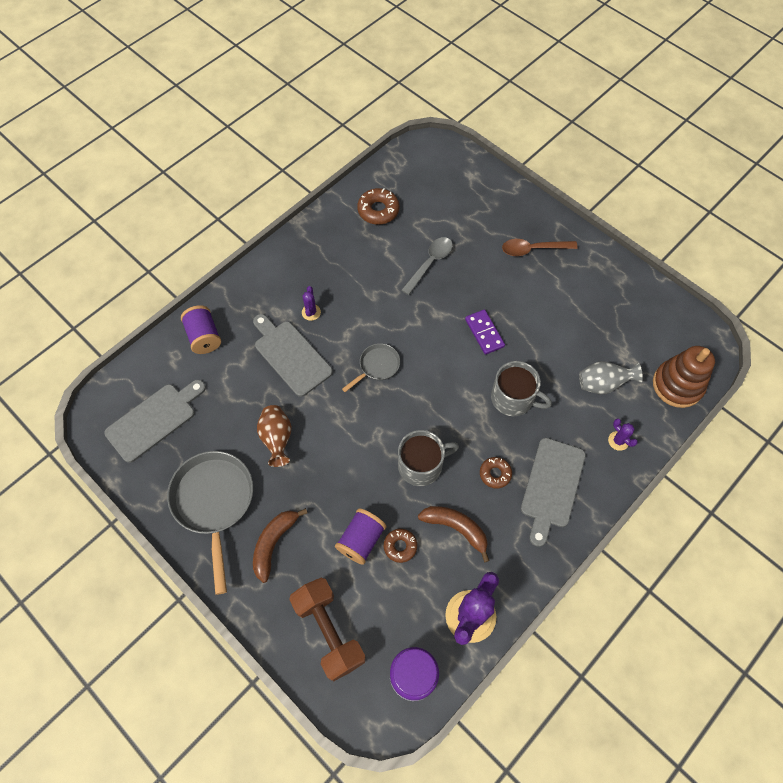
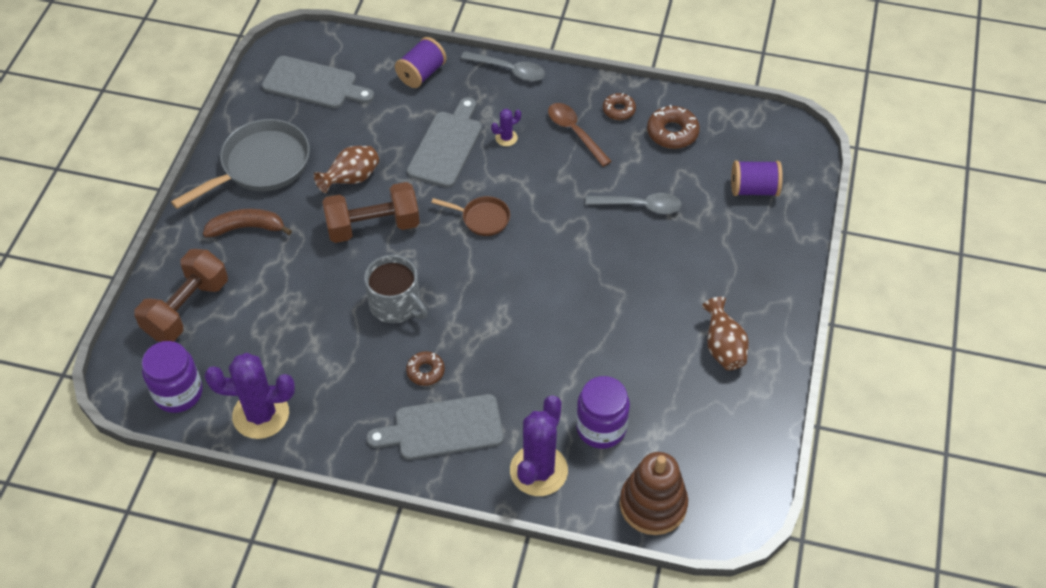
camera: 60 degrees right, 10 degrees down
purple spool [335,508,386,565] -> purple spool moved to [731,160,783,196]
grey pan [342,343,400,392] -> brown pan [431,196,510,236]
brown donut [384,529,417,563] -> brown donut moved to [603,93,636,120]
brown banana [418,506,490,562] -> none
purple domino [465,309,505,355] -> none
grey mug [491,361,552,416] -> none
brown spoon [502,239,578,256] -> brown spoon moved to [548,103,612,167]
grey vase [579,361,643,394] -> purple jar [576,376,630,449]
purple cactus [608,418,638,451] -> purple cactus [510,395,568,496], size x2.19
none -> brown dumbbell [322,182,420,243]
none -> grey spoon [461,51,545,81]
none -> brown vase [702,297,749,370]

